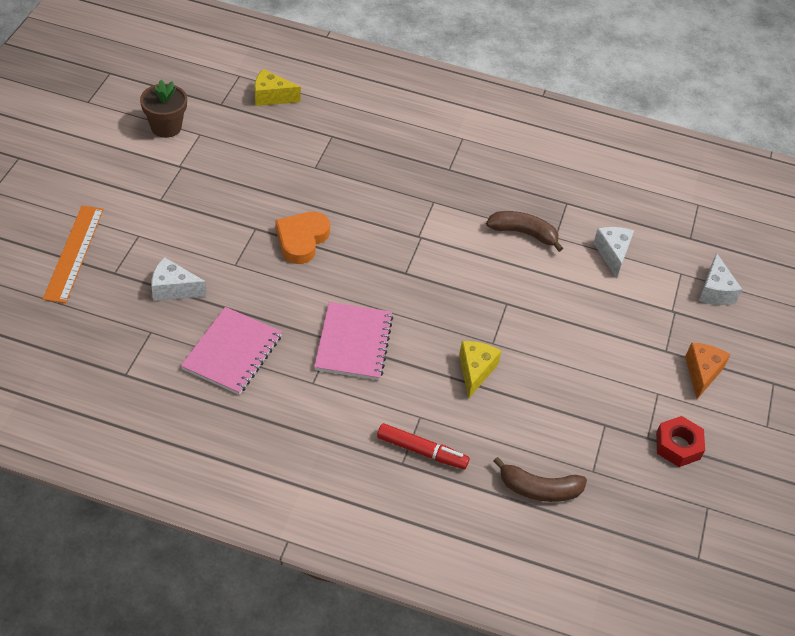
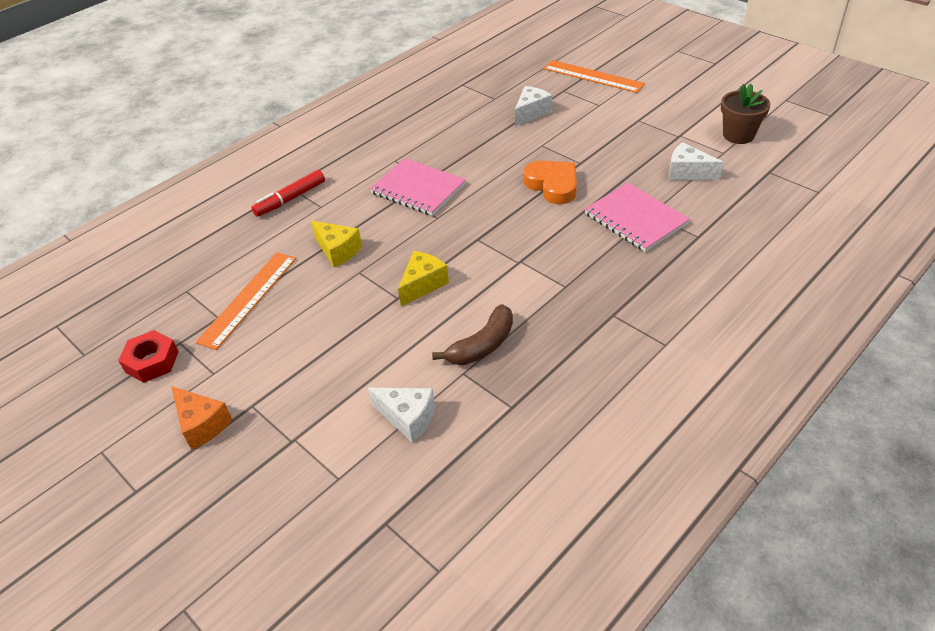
camera: 125 degrees right, 5 degrees down
pink notebook [181,307,282,395] -> pink notebook moved to [584,183,690,252]
yellow cheese [255,69,301,106] -> yellow cheese moved to [398,251,449,306]
brown banana [493,457,587,502] -> none
white cheese [699,253,742,305] -> white cheese moved to [669,142,723,180]
none -> orange ruler [196,252,296,350]

